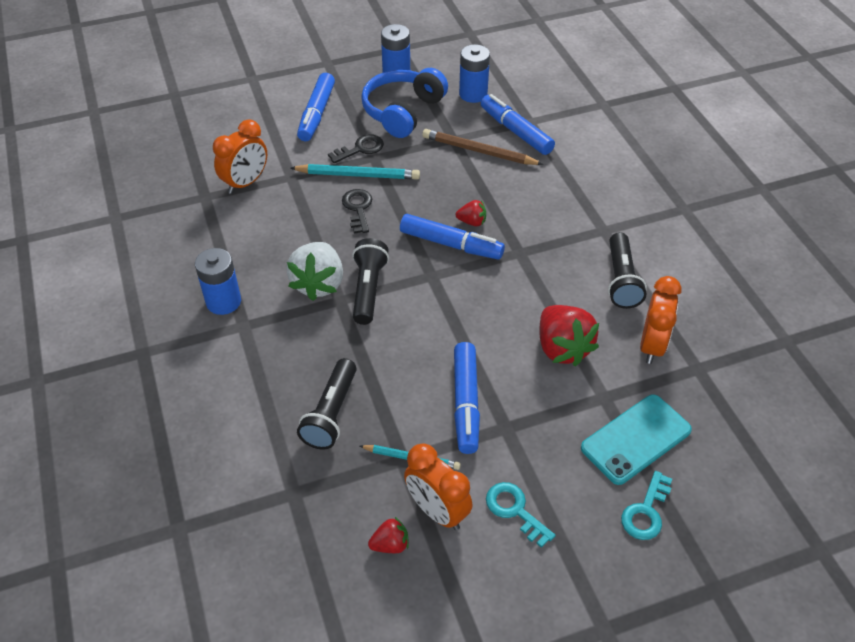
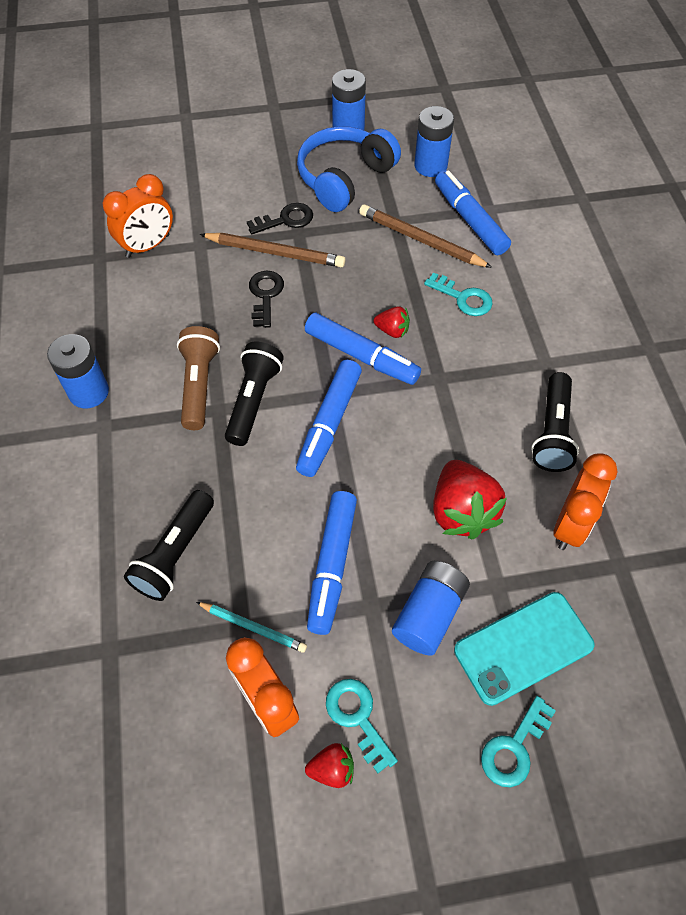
camera: 10 degrees right, 10 degrees up
white strawberry [286,242,343,301] -> brown flashlight [177,326,220,430]
turquoise pencil [291,164,420,180] -> brown pencil [200,233,345,267]
blue marker [297,73,335,141] -> blue marker moved to [296,360,362,477]
red strawberry [368,517,409,553] -> red strawberry moved to [305,743,354,788]
none -> blue battery [392,561,470,655]
none -> turquoise key [424,272,493,316]

